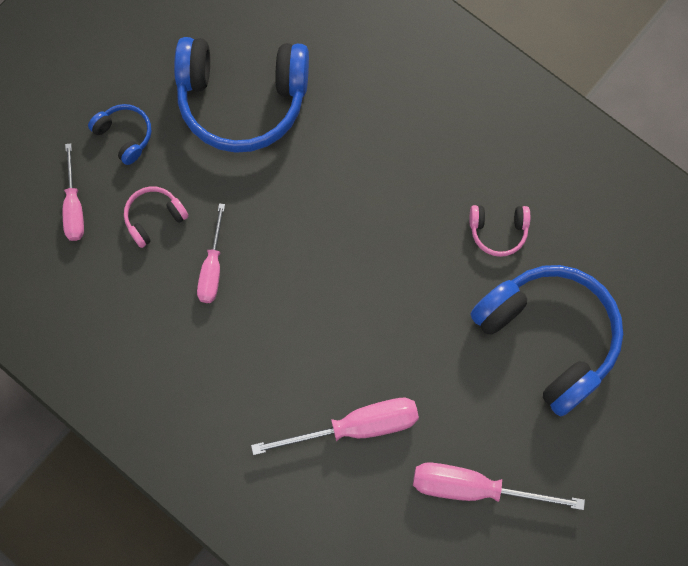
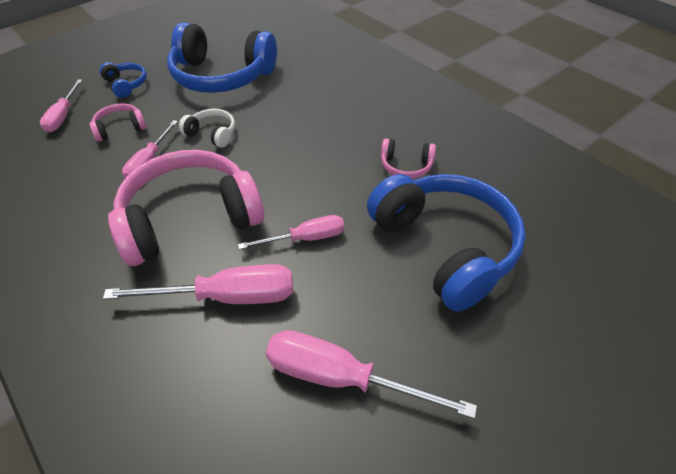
camera: 10 degrees right, 25 degrees down
none -> pink headphones [108,150,264,266]
none -> white headphones [179,109,235,148]
none -> pink screwdriver [238,215,344,250]

